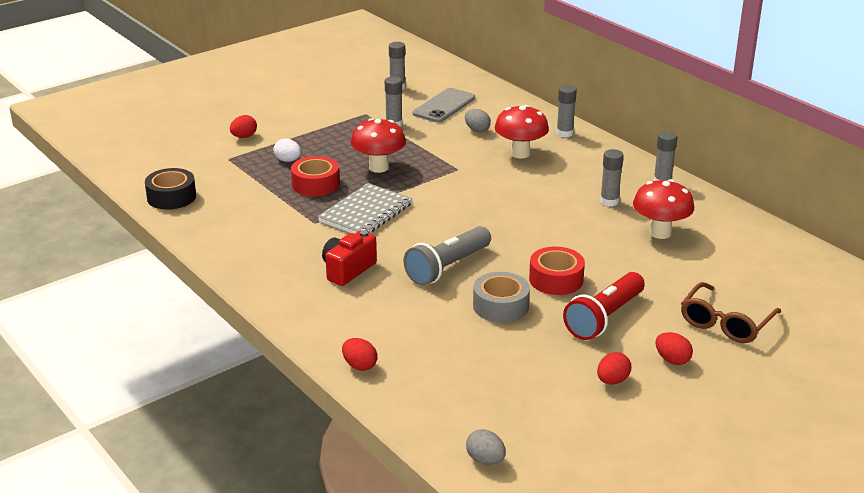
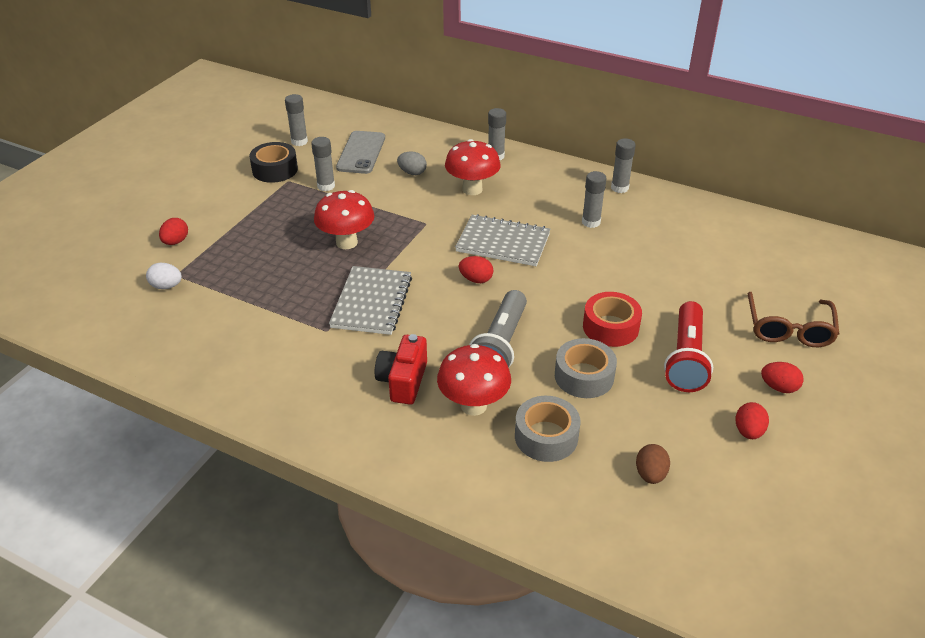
camera: 25 degrees left, 10 degrees up
black tape [145,168,196,210] -> black tape moved to [249,142,298,183]
white egg [274,138,301,162] -> white egg moved to [146,263,182,289]
red tape [291,156,340,197] -> none
red egg [342,338,377,371] -> red egg moved to [459,256,493,283]
grey egg [466,429,506,465] -> none
red mushroom [633,179,694,239] -> red mushroom moved to [437,344,511,416]
none -> grey notebook [455,214,551,266]
none -> grey tape [515,396,581,462]
none -> brown egg [636,444,670,484]

